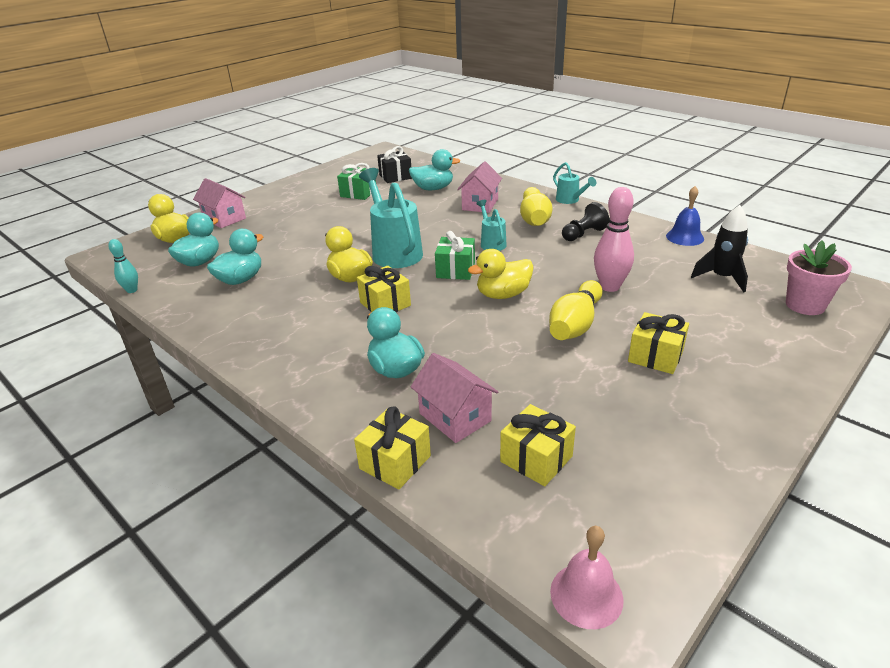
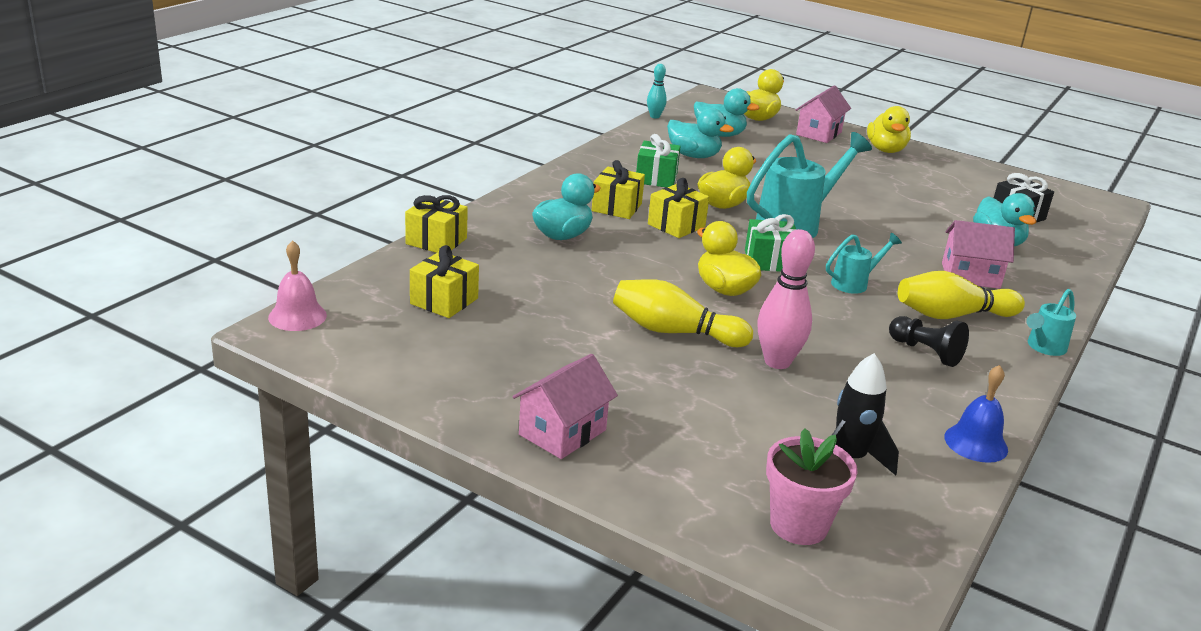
camera: 75 degrees right, 5 degrees down
green gift [337,163,376,200] -> green gift moved to [636,134,681,187]
pink house [411,353,498,443] -> pink house moved to [512,354,618,459]
yellow gift [628,312,689,374] -> yellow gift moved to [592,160,645,219]
none -> yellow duck [867,106,911,153]

